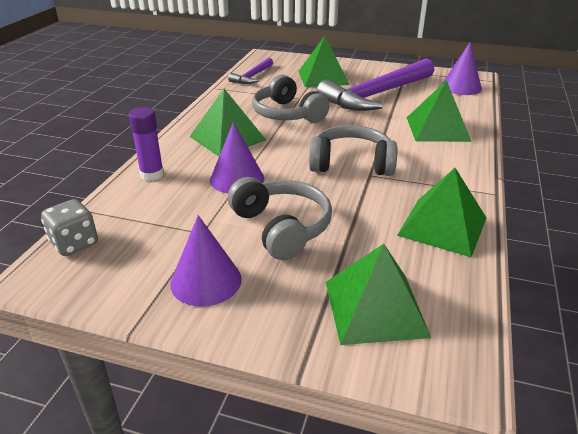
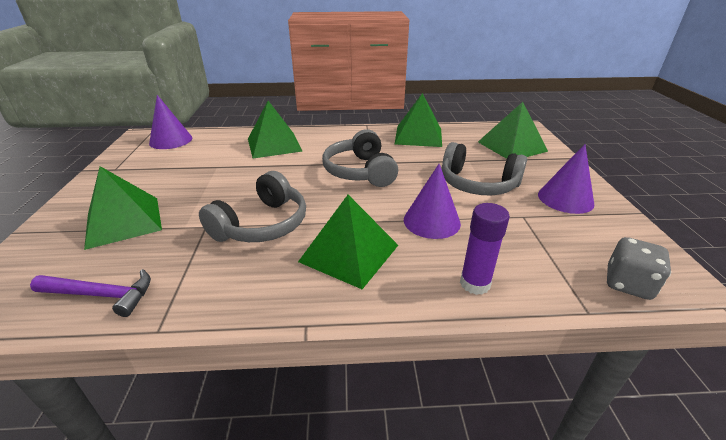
camera: 110 degrees left, 0 degrees up
grey headphones [228,177,332,260] -> grey headphones turned 105 degrees counterclockwise [441,142,527,195]
purple hammer [317,58,435,111] -> none

